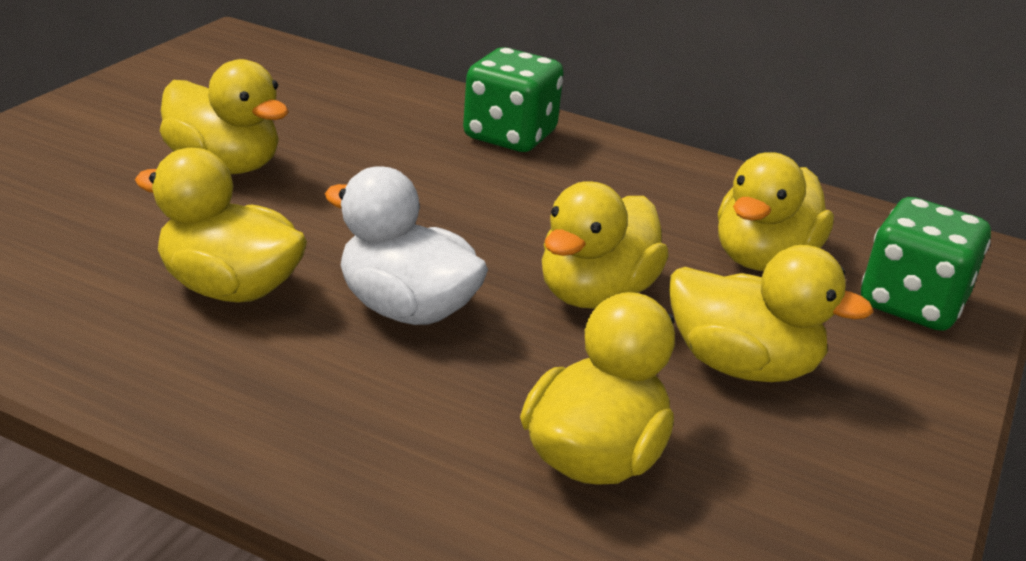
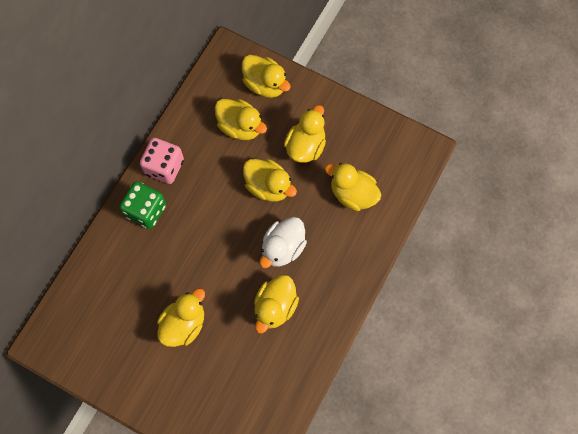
camera: 85 degrees left, 40 degrees up
green dice [861,197,991,331] -> yellow duck [242,55,291,98]
none -> pink dice [140,138,184,184]

